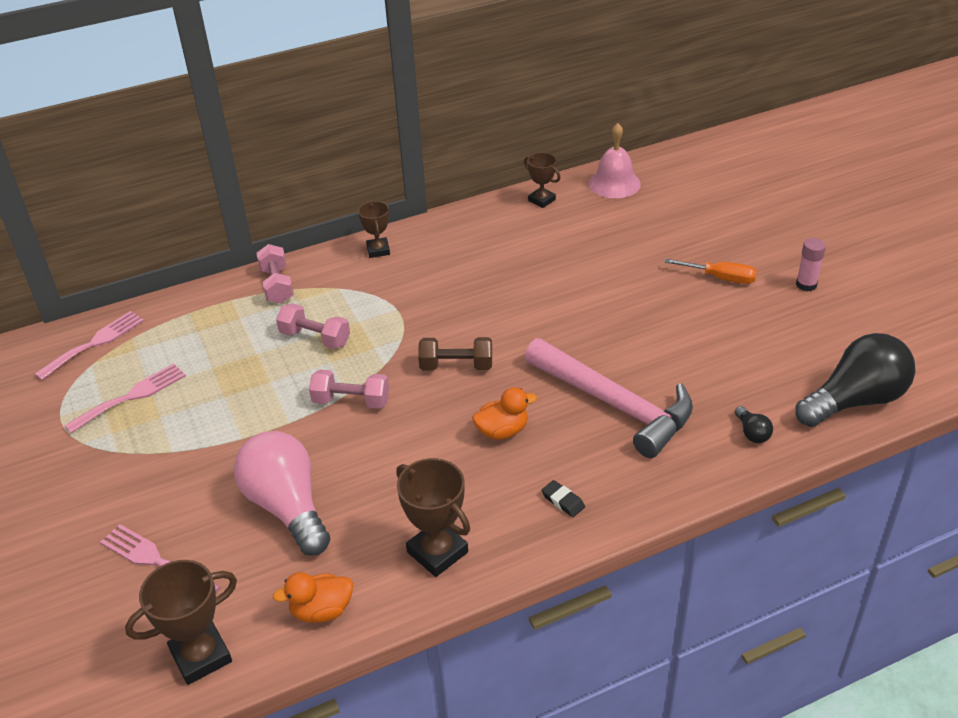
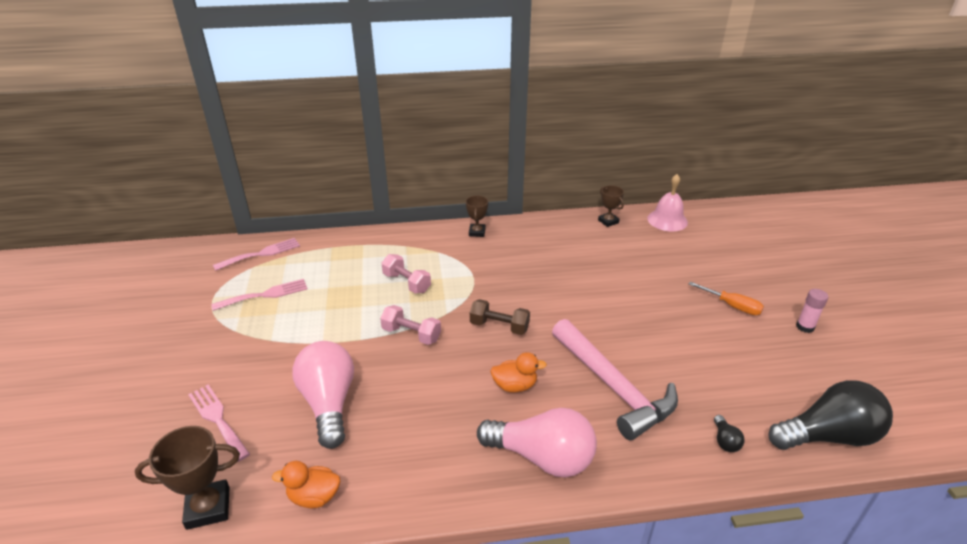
camera: 15 degrees right, 5 degrees down
pink dumbbell [256,244,294,304] -> none
brown trophy [396,458,470,577] -> none
black eraser [541,480,585,517] -> pink light bulb [477,408,597,478]

